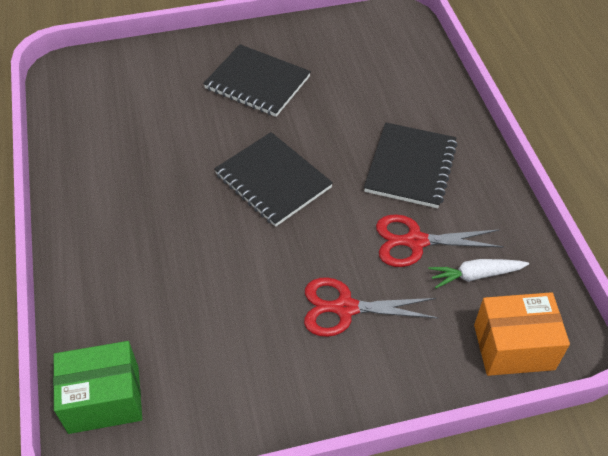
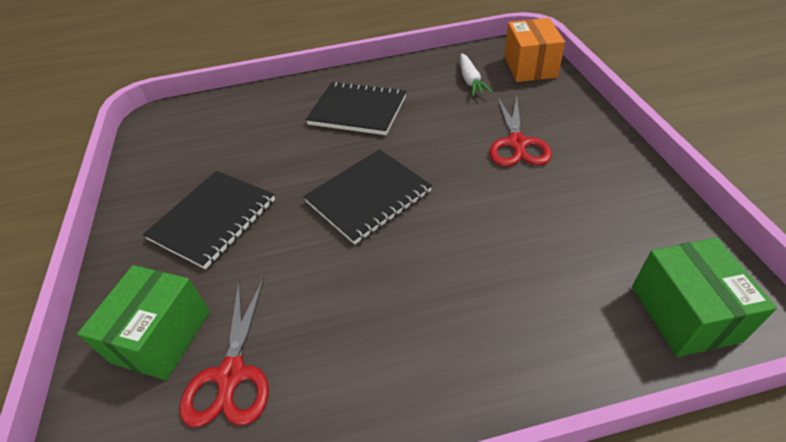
camera: 85 degrees left, 5 degrees down
red scissors [376,214,504,267] -> red scissors moved to [180,278,269,427]
none -> green box [77,265,210,380]

